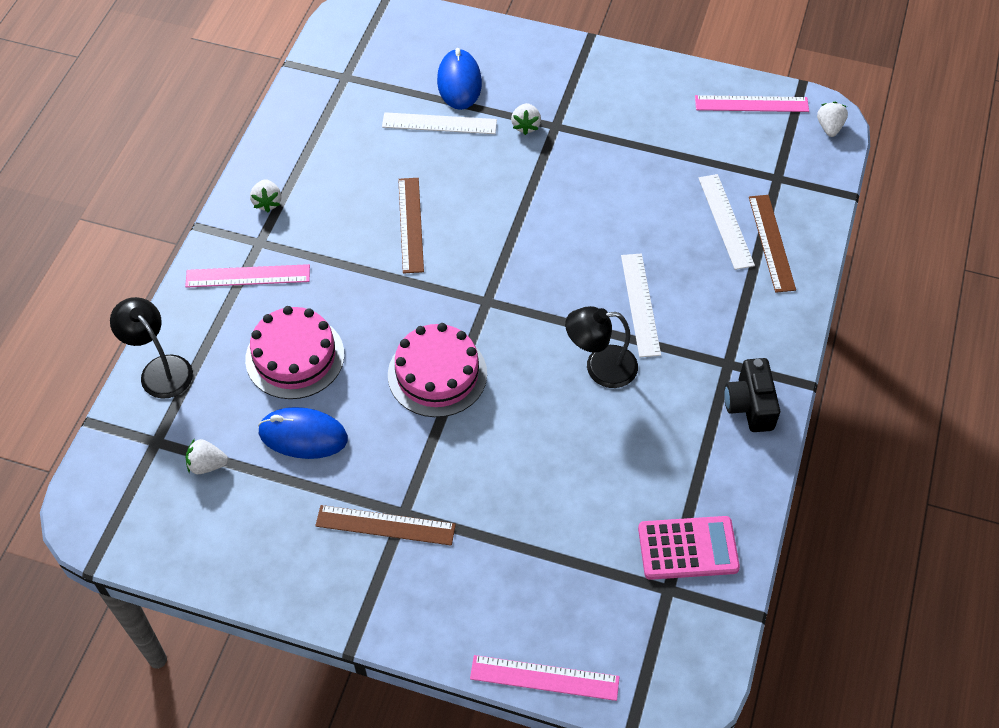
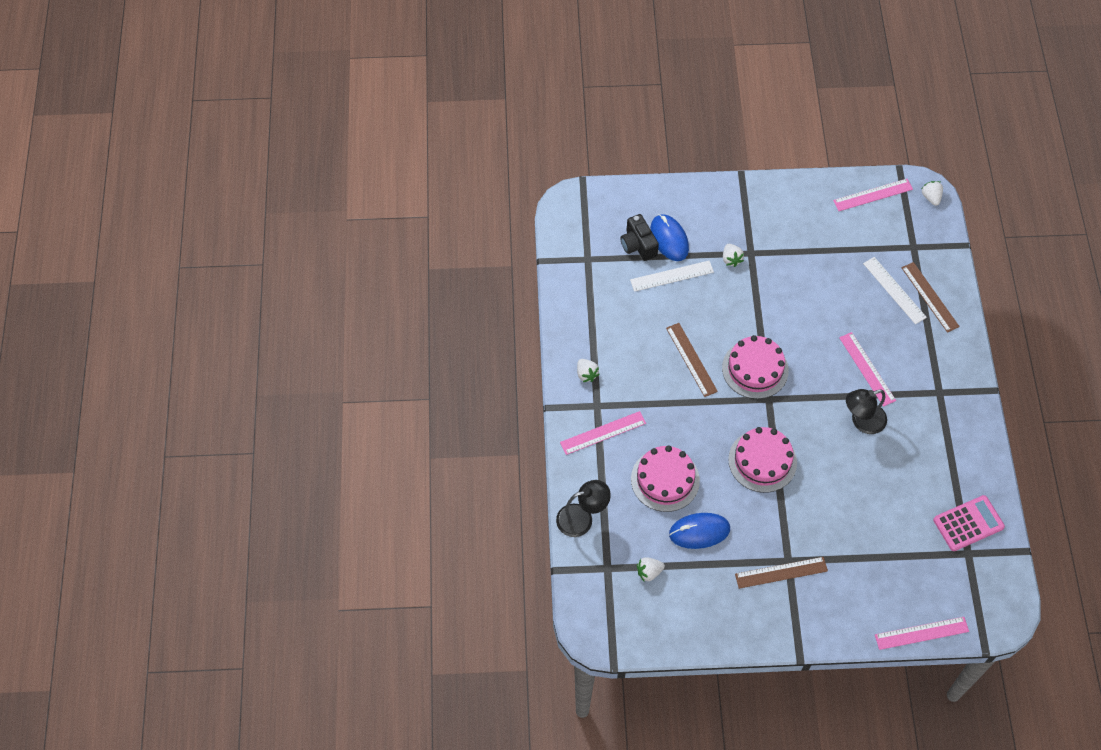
camera: 20 degrees left, 5 degrees up
black lamp [110,297,193,399] -> black lamp turned 135 degrees clockwise [556,480,611,537]
white ruler [621,253,661,357] -> pink ruler [839,332,896,407]
black camera [724,358,780,432] -> black camera moved to [621,214,659,261]
none -> pink cake [722,335,789,399]

